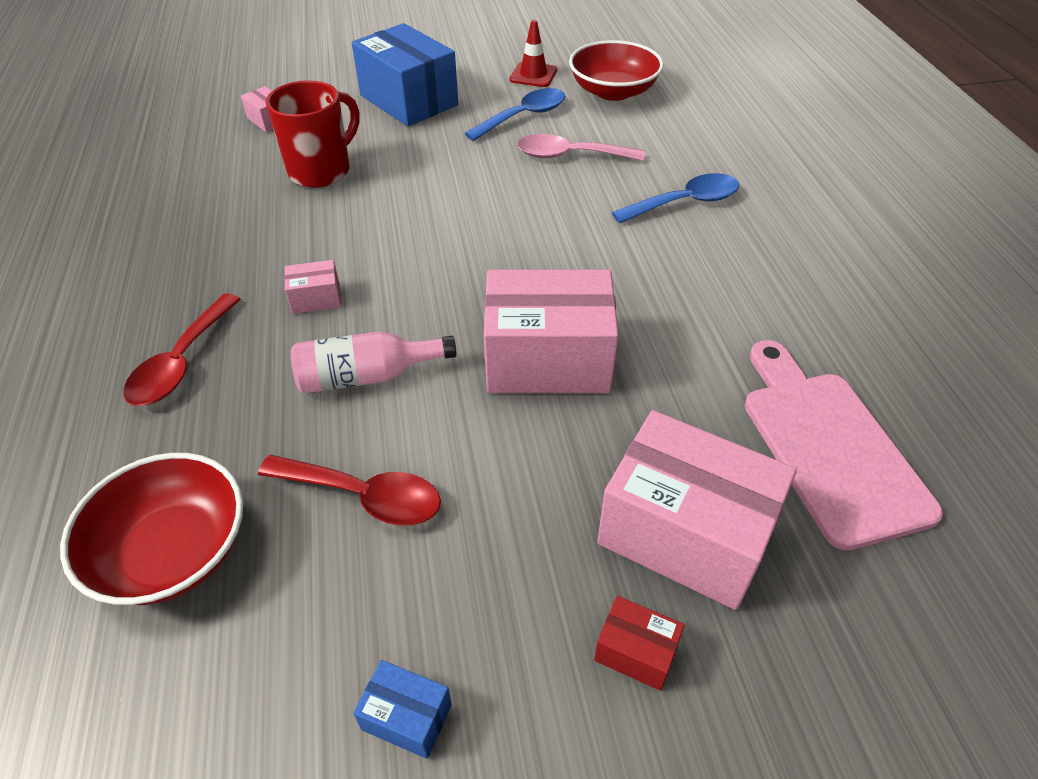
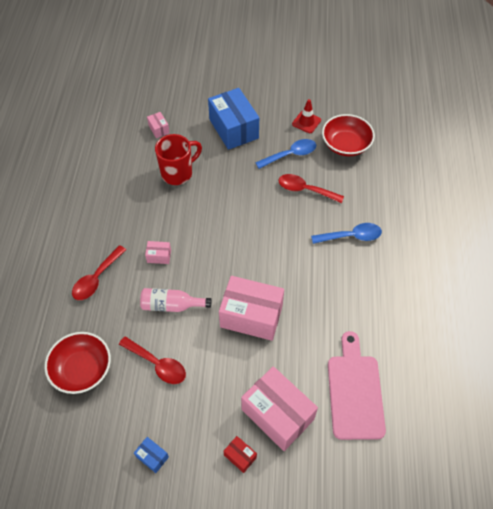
camera: 15 degrees right, 10 degrees up
pink spoon [517,134,645,161] -> red spoon [279,174,344,203]

